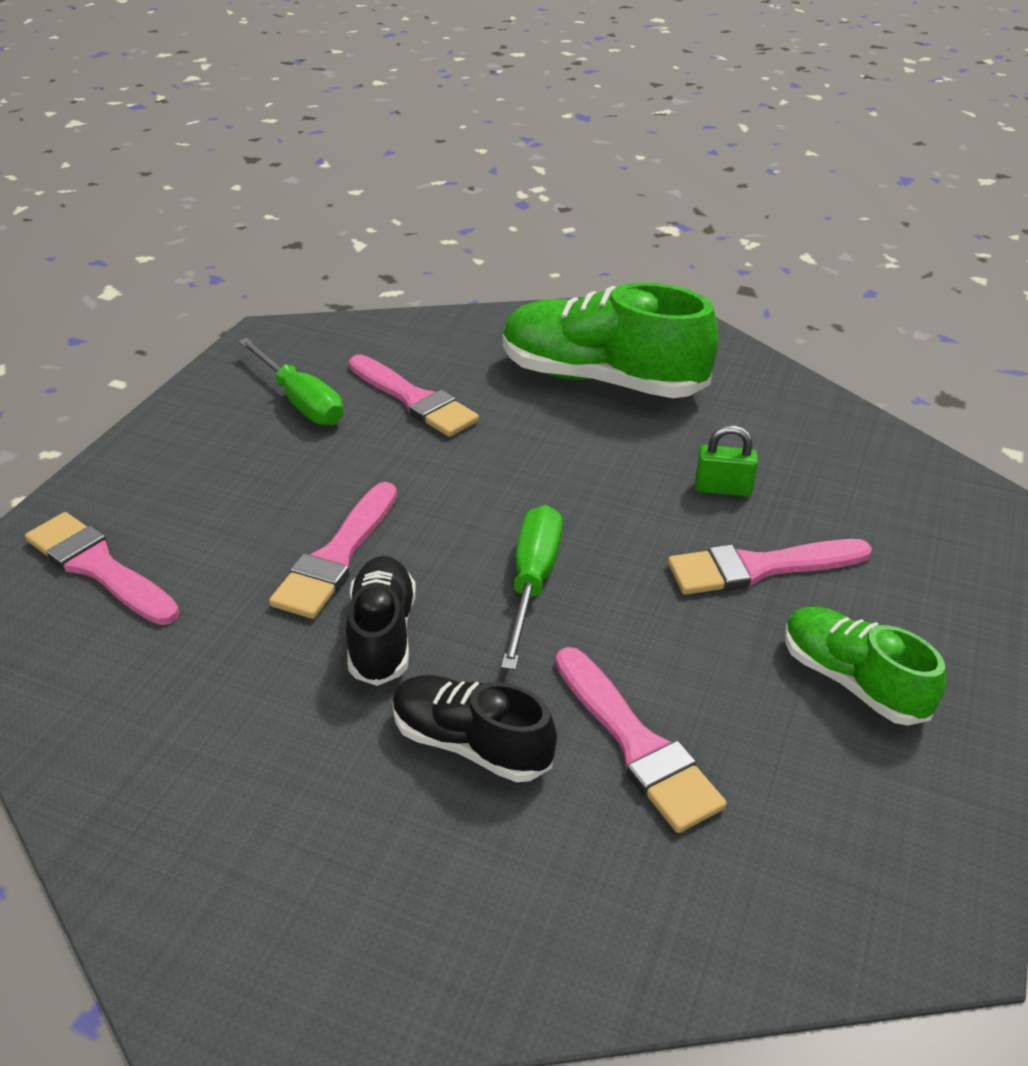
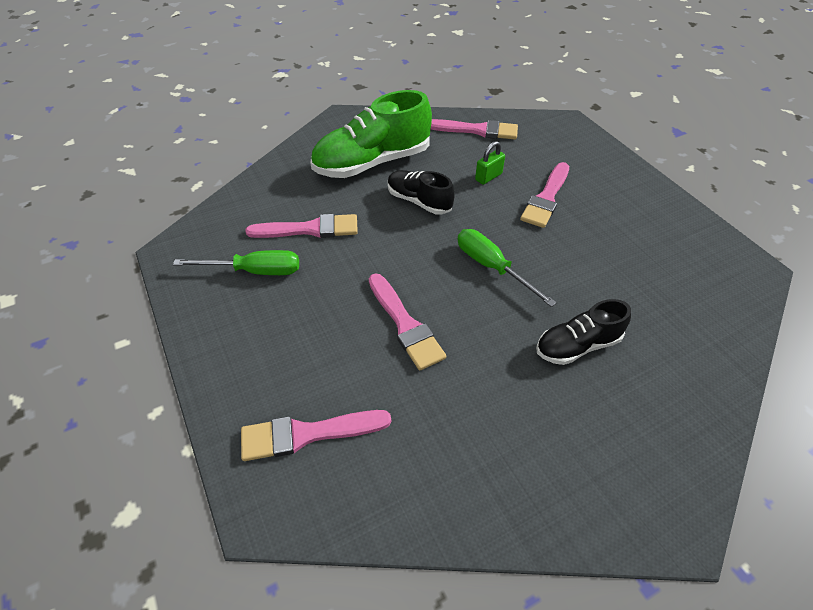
camera: 50 degrees left, 10 degrees up
black shoe [346,556,416,686] -> black shoe moved to [388,170,455,215]
pink brush [556,647,727,833] -> pink brush moved to [431,119,518,139]
green shoe [785,607,946,726] -> none

